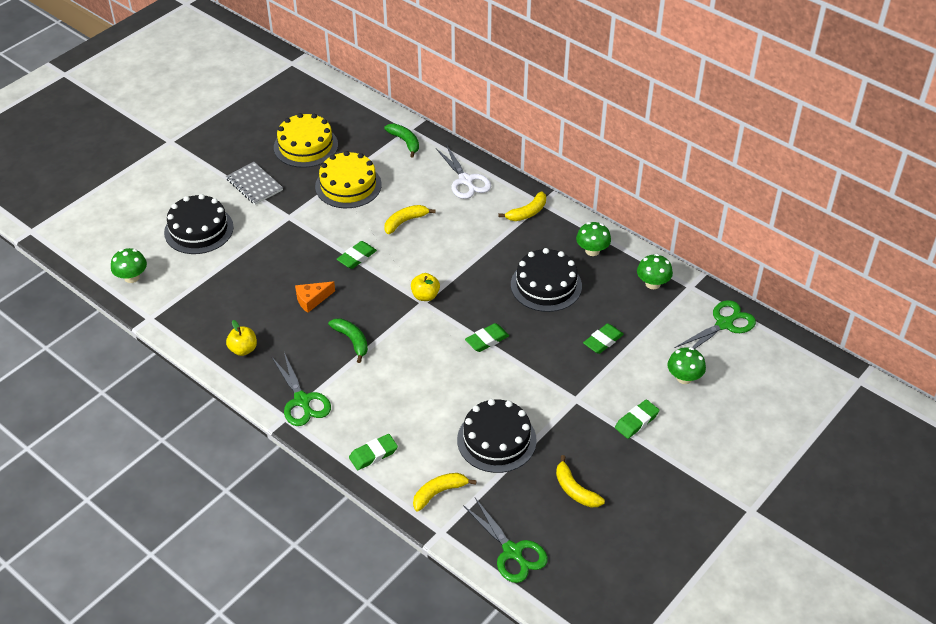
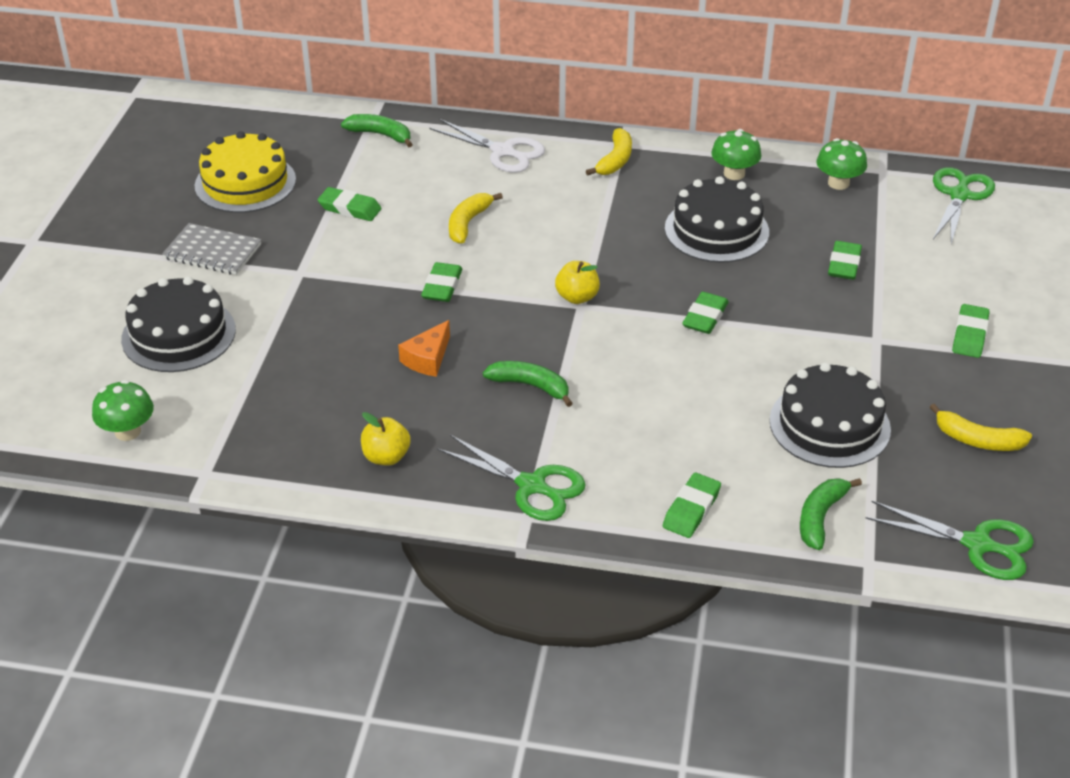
camera: 30 degrees left, 5 degrees down
yellow cake [315,151,382,208] -> green eraser [318,187,382,221]
yellow banana [413,473,477,512] -> green banana [800,478,862,550]
green mushroom [667,347,706,384] -> none

